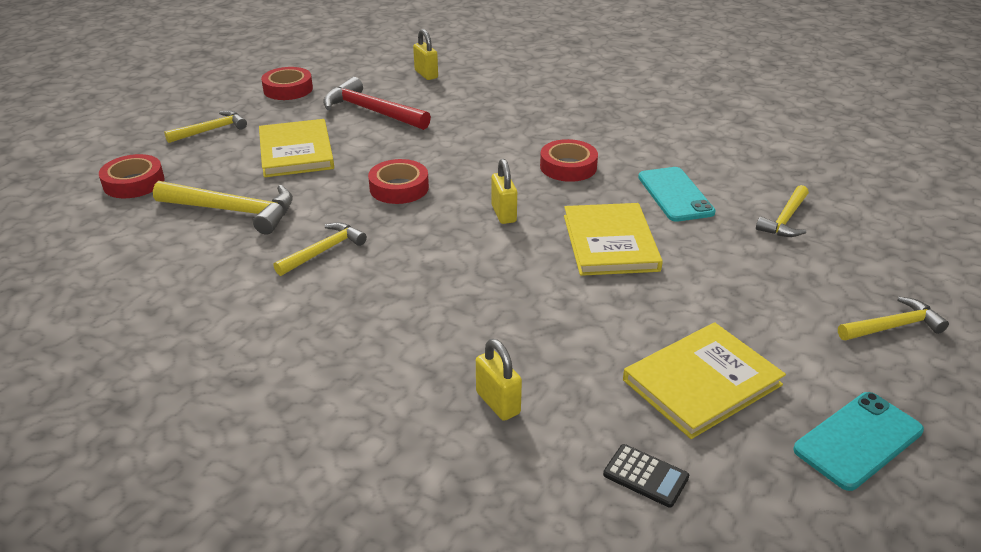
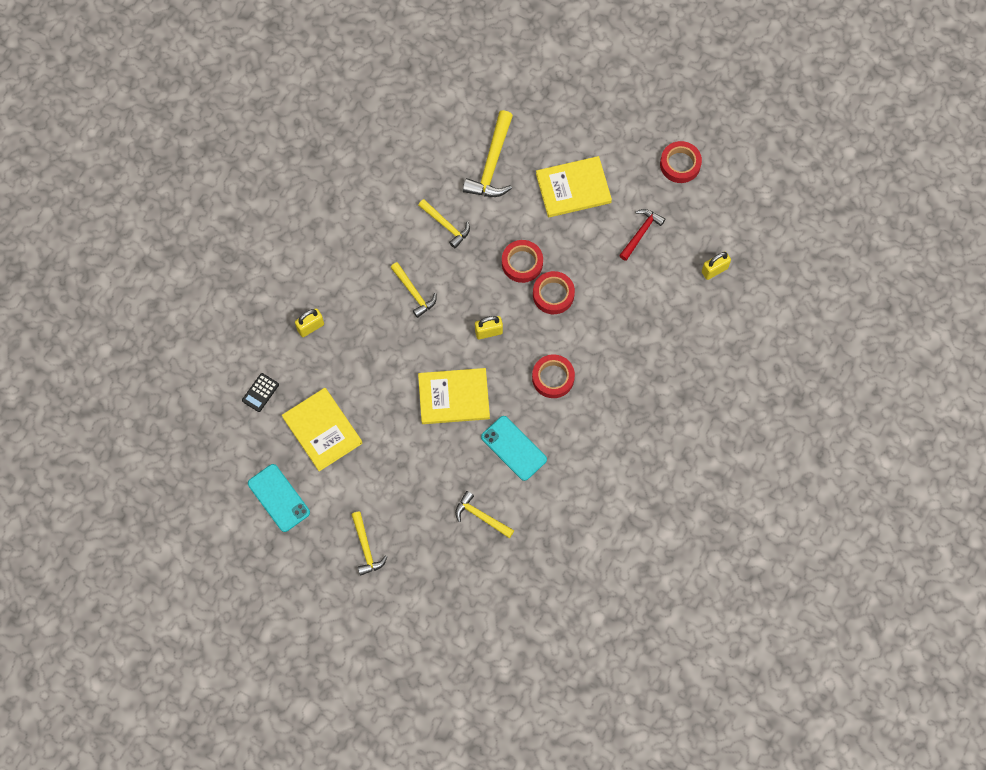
camera: 90 degrees right, 35 degrees up
red tape [99,154,165,198] -> red tape moved to [533,271,575,314]
yellow hammer [164,111,247,143] -> yellow hammer moved to [390,262,437,318]
red hammer [323,77,431,130] -> red hammer [619,209,665,261], size x0.63
turquoise phone [638,167,716,222] -> turquoise phone turned 60 degrees clockwise [481,416,547,481]

